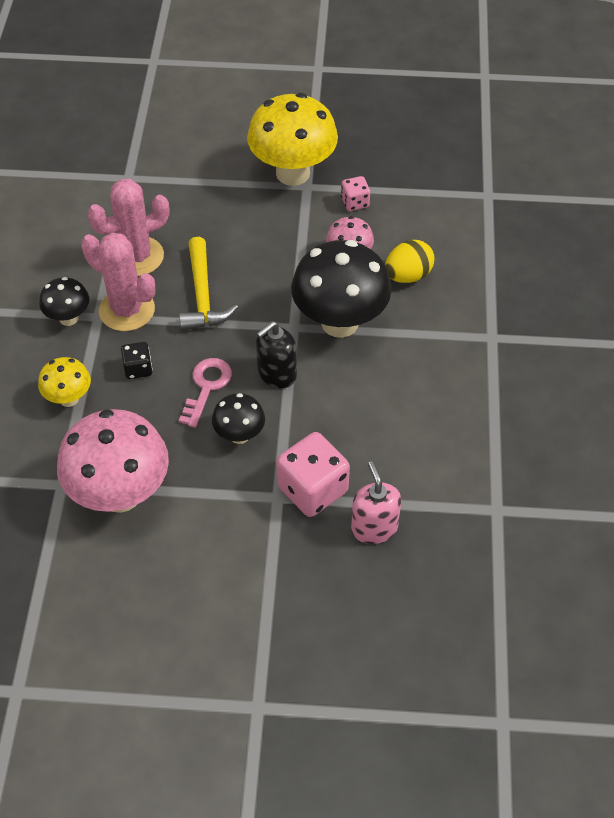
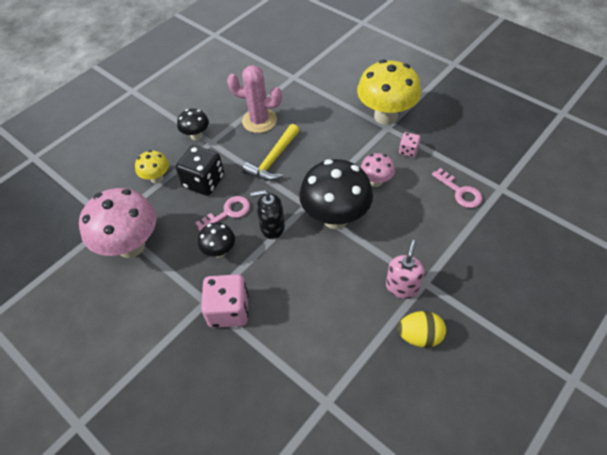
camera: 40 degrees right, 0 degrees up
pink cactus [81,233,155,331] -> none
black dice [121,342,153,379] -> black dice [176,145,224,196], size x1.91
pink soap dispenser [351,461,401,544] -> pink soap dispenser moved to [386,240,425,299]
yellow egg [385,240,434,283] -> yellow egg moved to [398,311,446,348]
none -> pink key [432,168,482,208]

